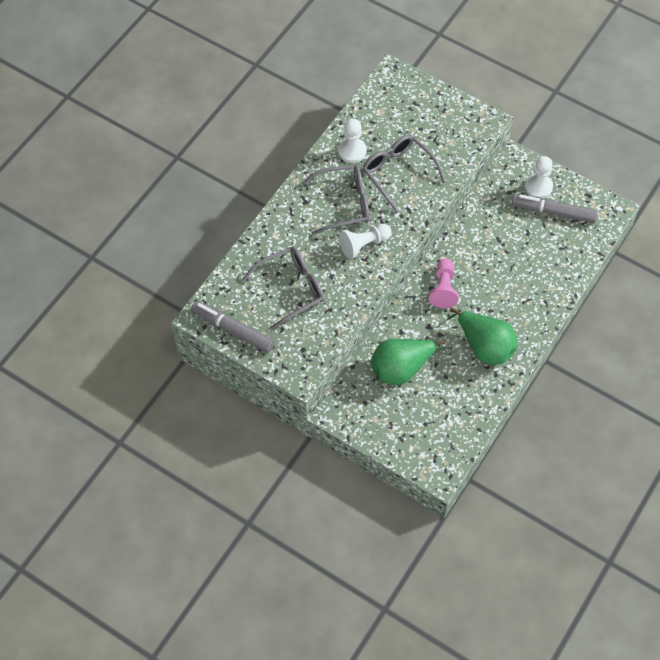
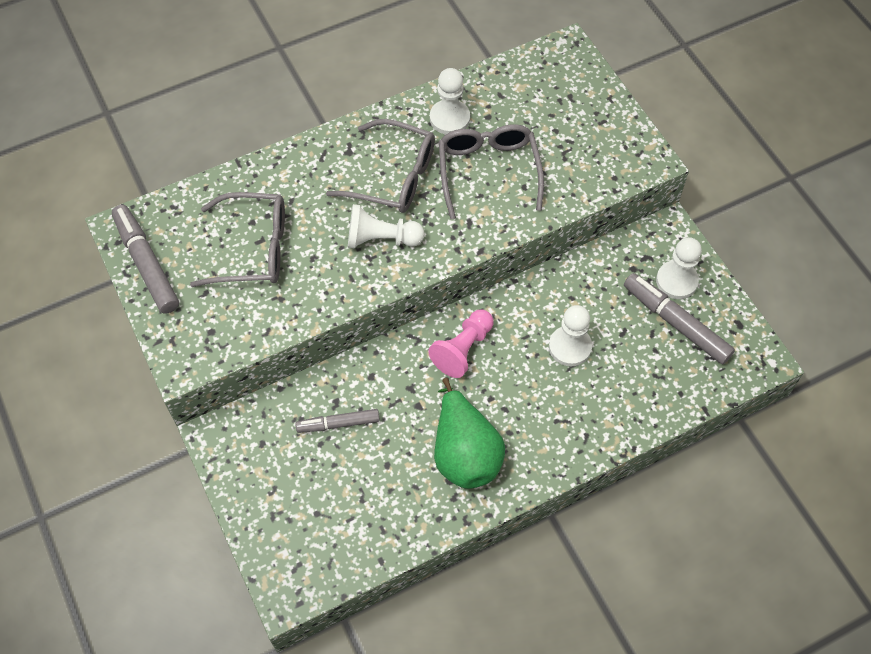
camera: 30 degrees right, 0 degrees up
green pear [371,339,446,385] -> grey marker [295,409,380,433]
none -> white pawn [549,305,592,366]

